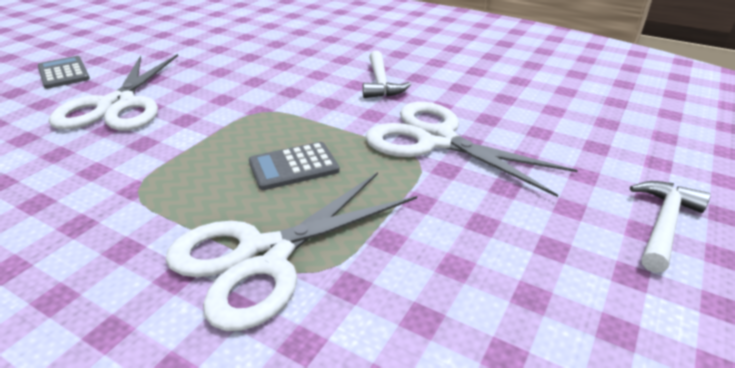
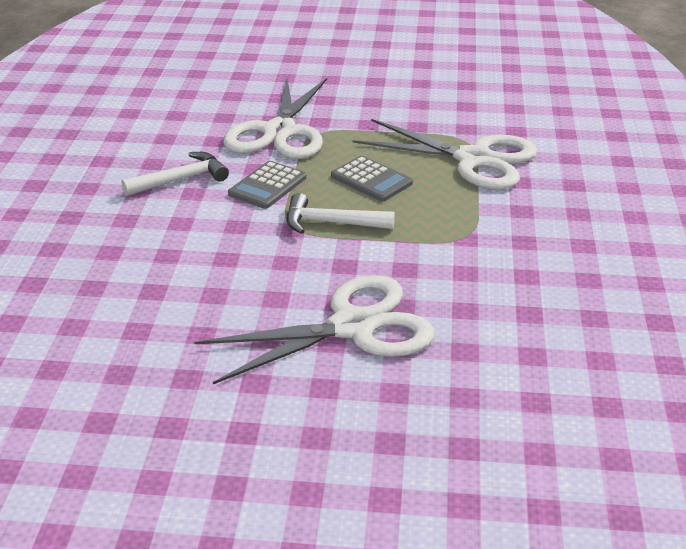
camera: 115 degrees left, 0 degrees up
grey calculator [38,56,90,89] -> grey calculator moved to [228,161,306,209]
white hammer [630,181,711,273] -> white hammer moved to [287,193,395,234]

